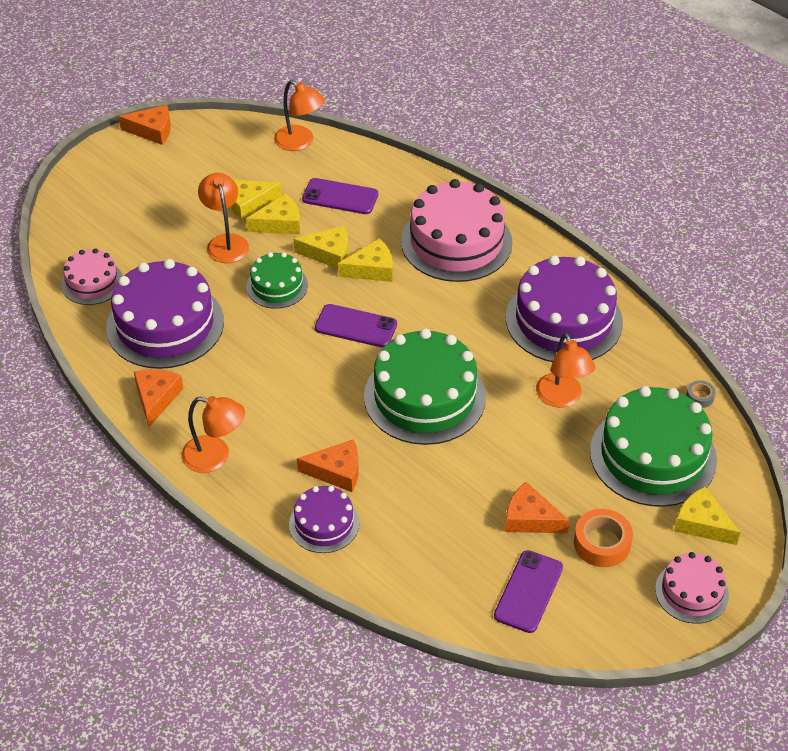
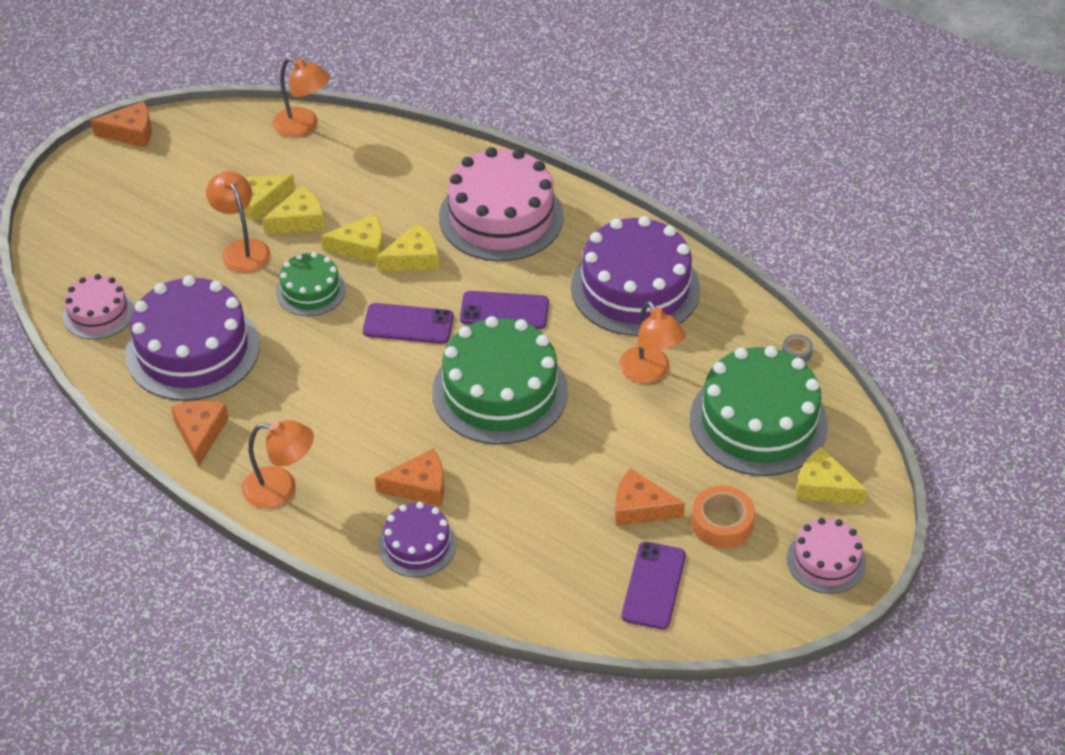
camera: 10 degrees left, 0 degrees up
purple phone [302,178,378,214] -> purple phone moved to [460,291,549,329]

